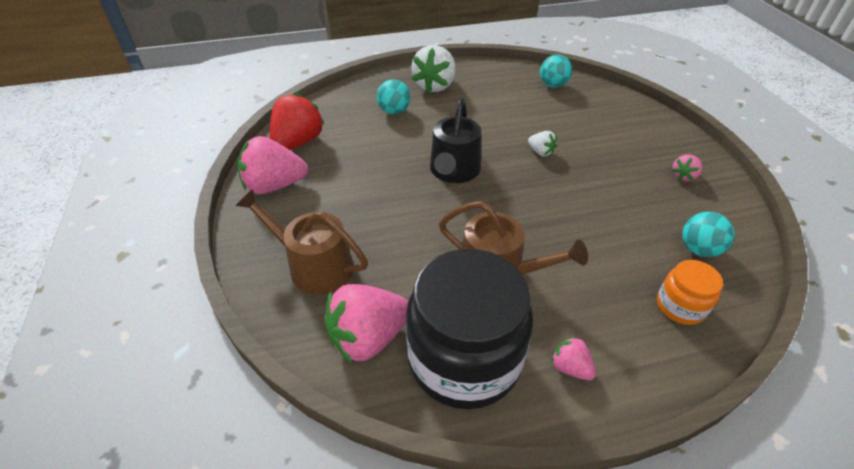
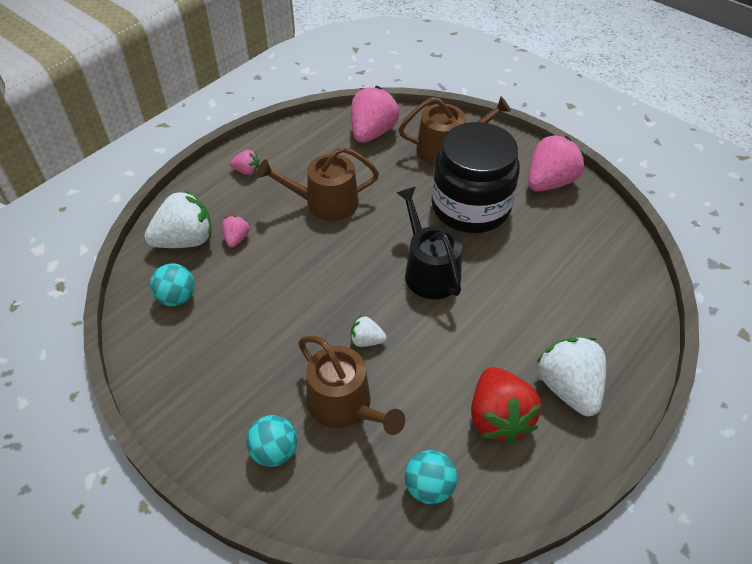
camera: 145 degrees right, 5 degrees up
red strawberry [270,93,324,150] -> red strawberry moved to [471,367,541,444]
turquoise ball [377,80,410,114] -> turquoise ball moved to [246,415,297,467]
black jar [406,249,533,409] -> black jar moved to [432,122,520,233]
orange jar [657,260,723,325] -> white strawberry [144,190,212,248]
pink strawberry [672,154,702,181] -> pink strawberry moved to [222,215,250,247]
none -> brown watering can [298,336,405,435]

